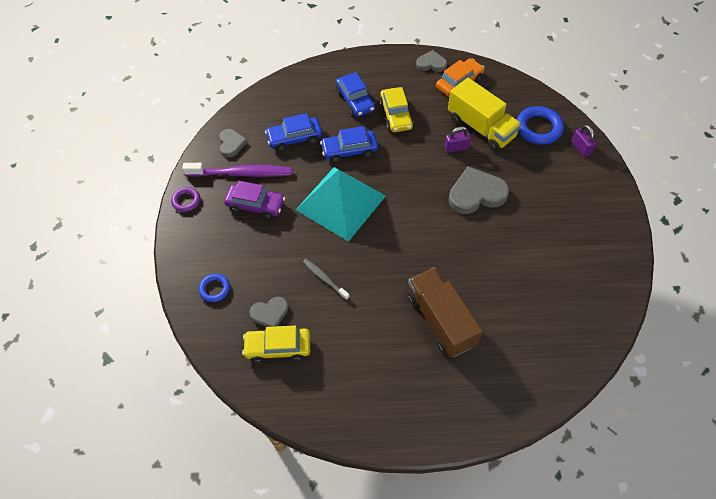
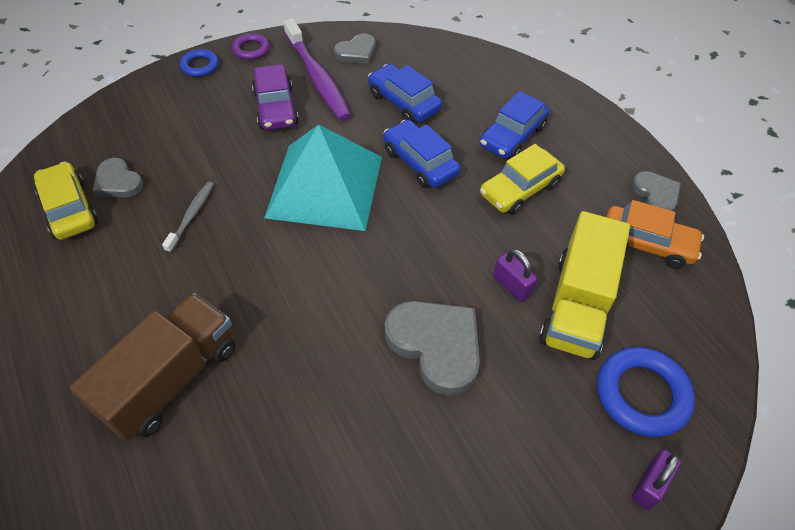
camera: 60 degrees right, 5 degrees down
blue ring [199,274,230,302] -> blue ring moved to [180,49,219,77]

